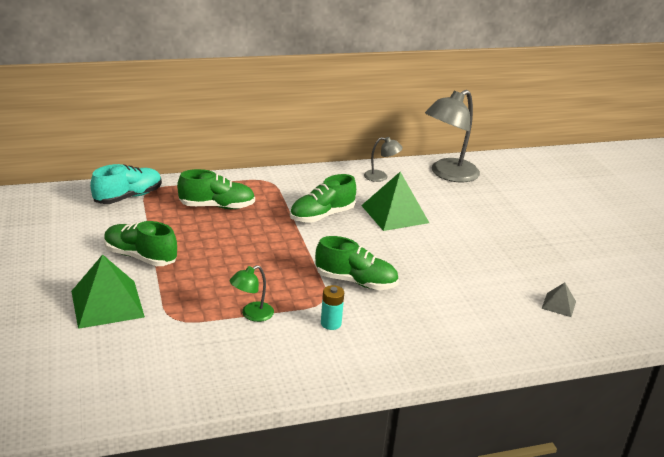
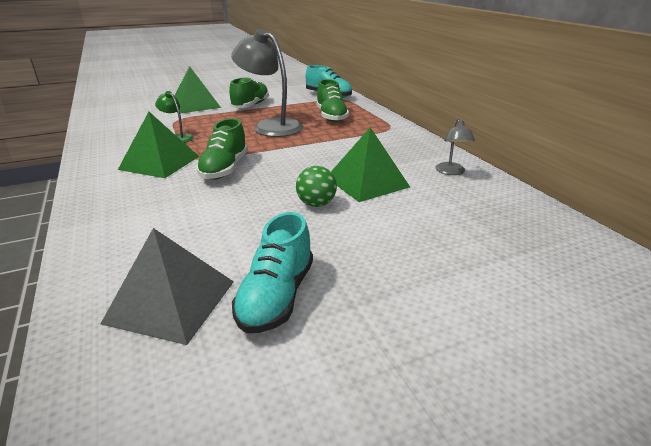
camera: 85 degrees right, 0 degrees up
green shoe [290,174,356,223] -> none
turquoise battery [321,285,344,330] -> green pyramid [118,112,199,178]
grey lamp [425,90,480,182] -> grey lamp moved to [231,29,303,137]
grey pyramid [541,283,576,317] -> grey pyramid [100,228,234,345], size x2.02
none -> turquoise shoe [232,212,313,333]
none -> green ball [296,166,337,207]

